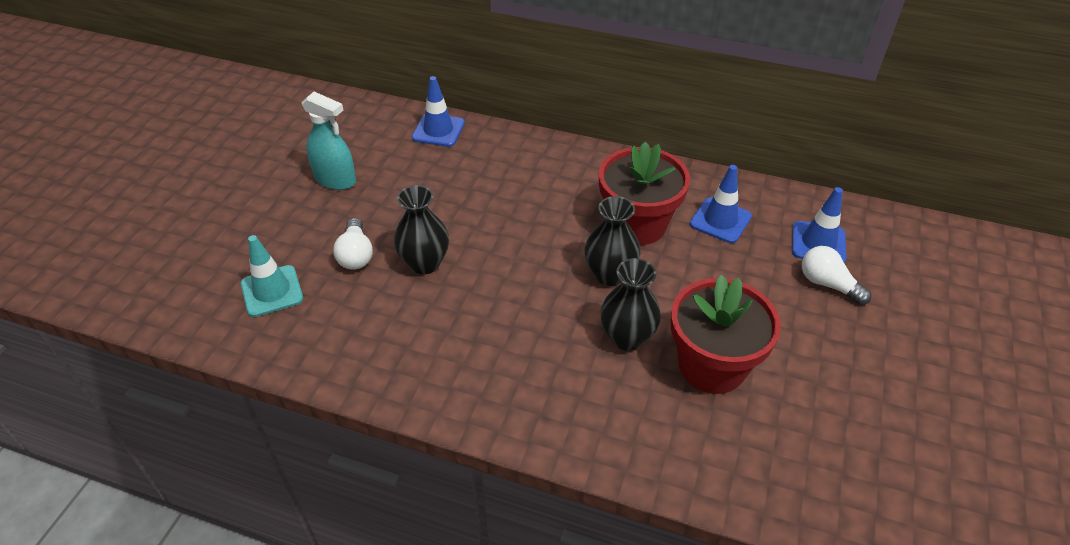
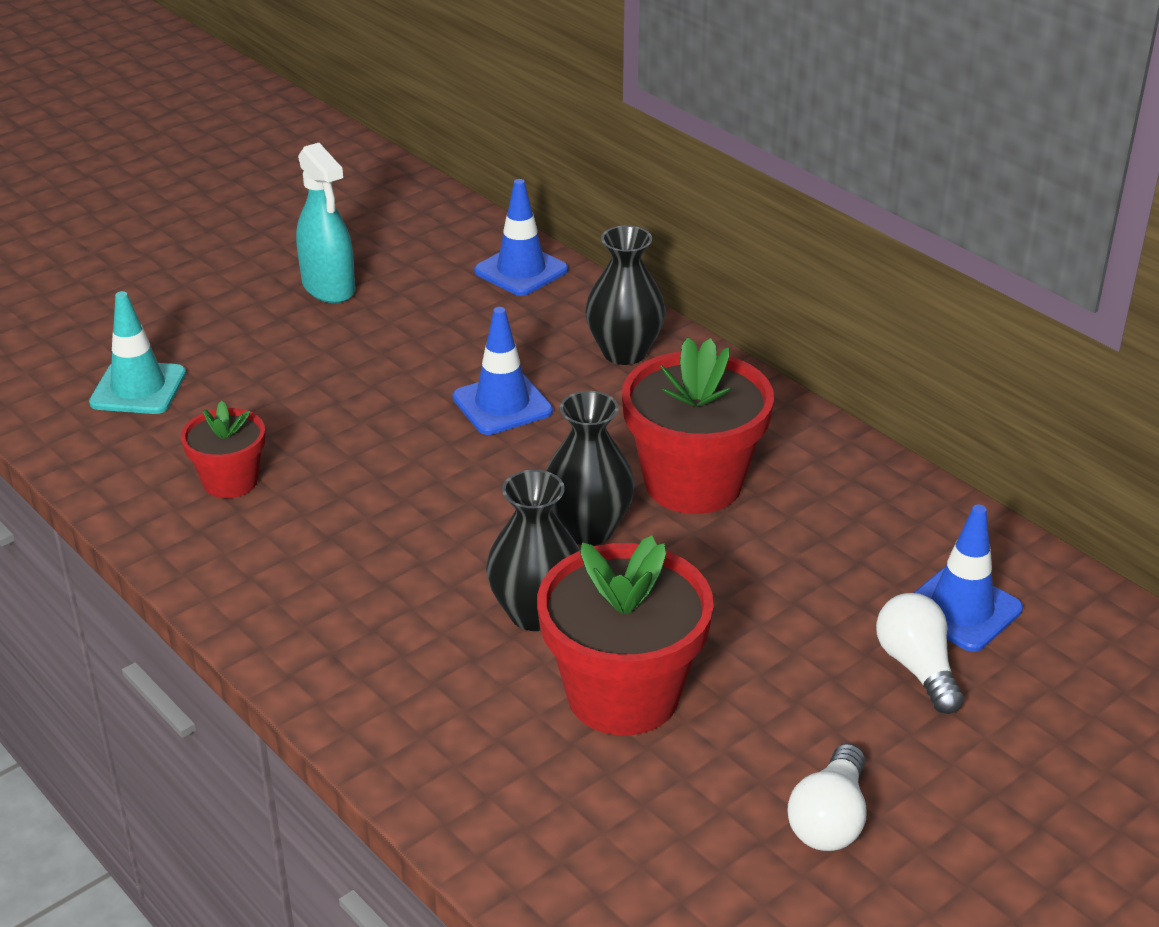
camera: 30 degrees right, 10 degrees down
white light bulb [333,218,373,270] -> white light bulb moved to [788,744,867,851]
black vase [394,185,449,274] -> black vase moved to [585,225,666,365]
blue traffic cone [690,165,752,243] -> blue traffic cone moved to [452,307,553,435]
none -> red flower pot [181,400,265,498]

